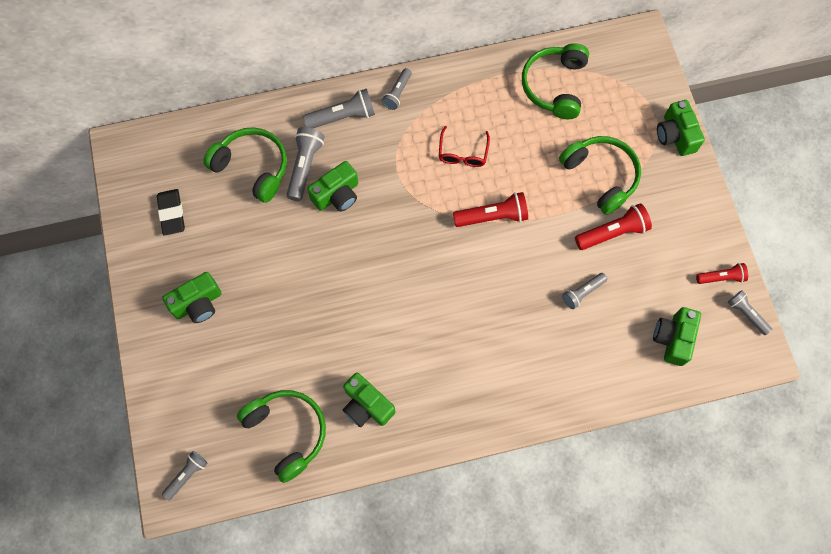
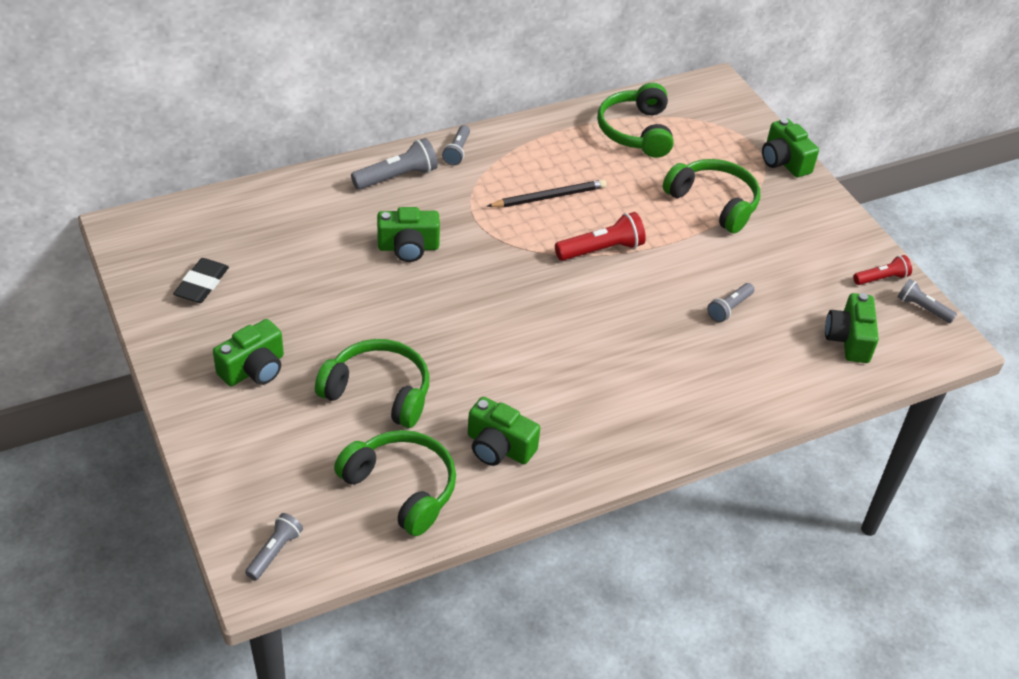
camera: 15 degrees left, 25 degrees down
black eraser [157,189,185,236] -> black eraser turned 45 degrees clockwise [173,258,229,303]
green headphones [203,127,287,203] -> green headphones moved to [315,339,429,428]
grey flashlight [287,127,324,201] -> none
green camera [307,161,358,212] -> green camera turned 45 degrees clockwise [377,207,440,262]
red glasses [439,126,490,167] -> black pencil [486,179,607,207]
red flashlight [575,203,652,250] -> none

